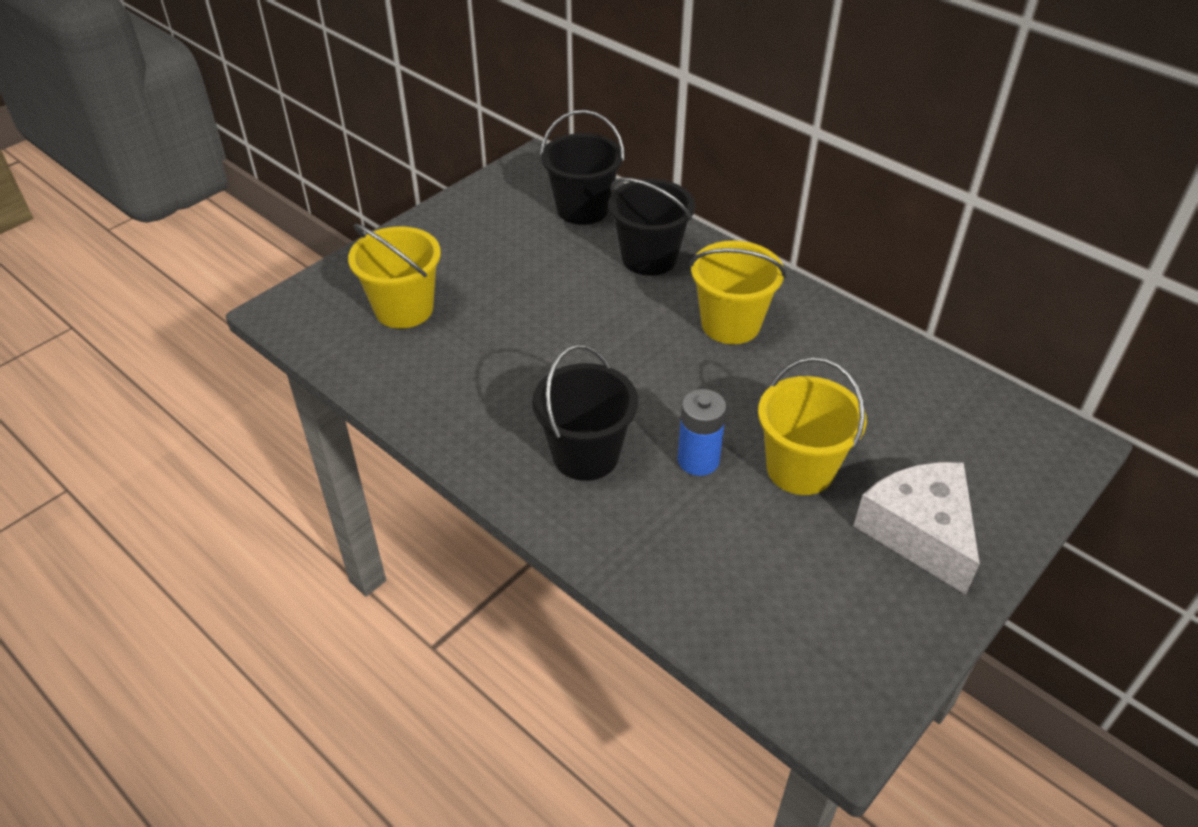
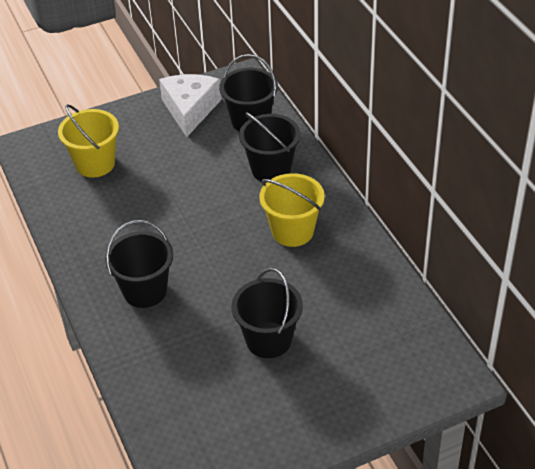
camera: 25 degrees right, 0 degrees up
blue battery [677,389,726,476] -> none
yellow bucket [758,357,867,495] -> black bucket [232,268,303,358]
white cheese [854,462,980,595] -> white cheese moved to [159,74,222,137]

